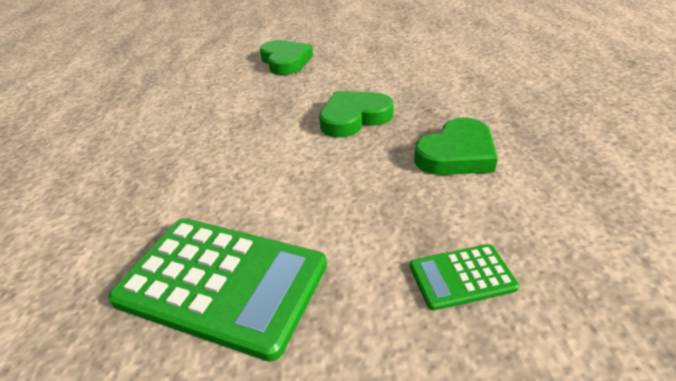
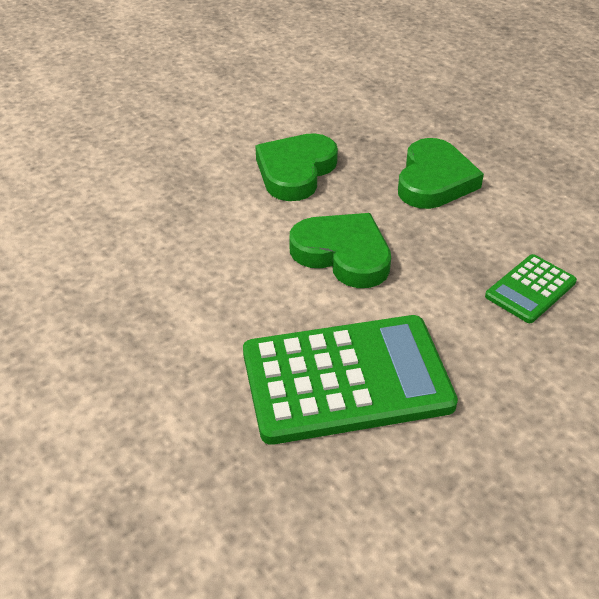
camera: 35 degrees left, 5 degrees up
green heart [260,40,313,75] -> green heart moved to [290,213,391,288]

